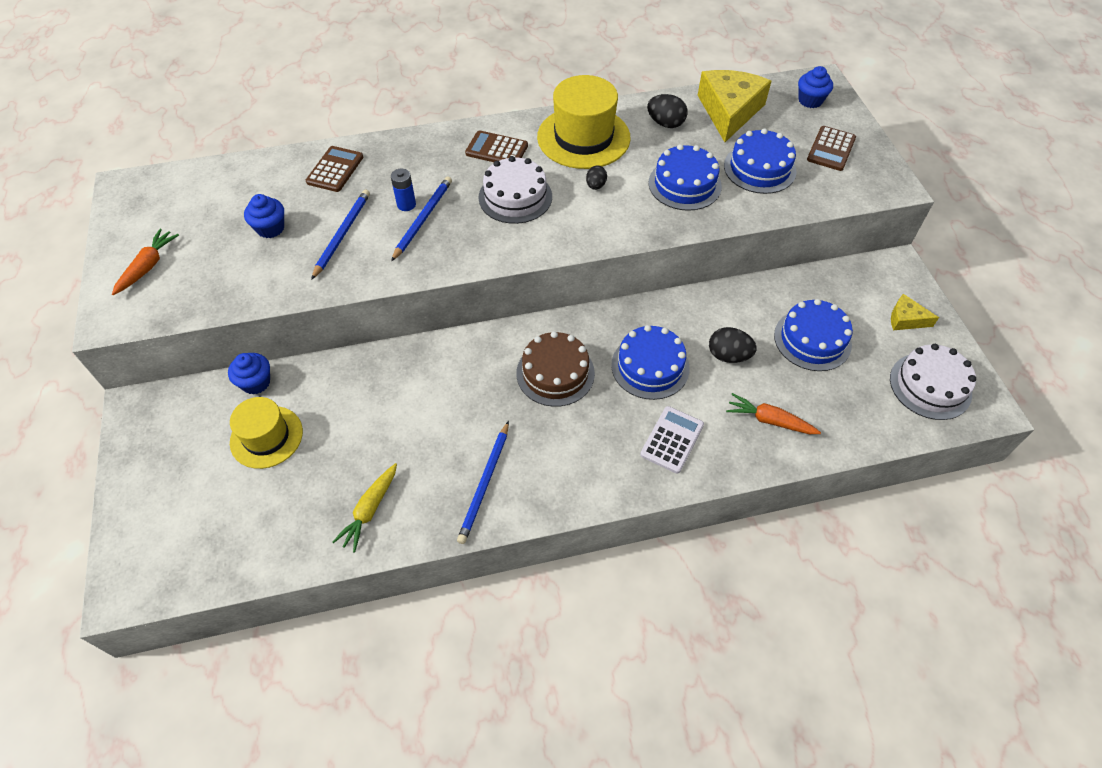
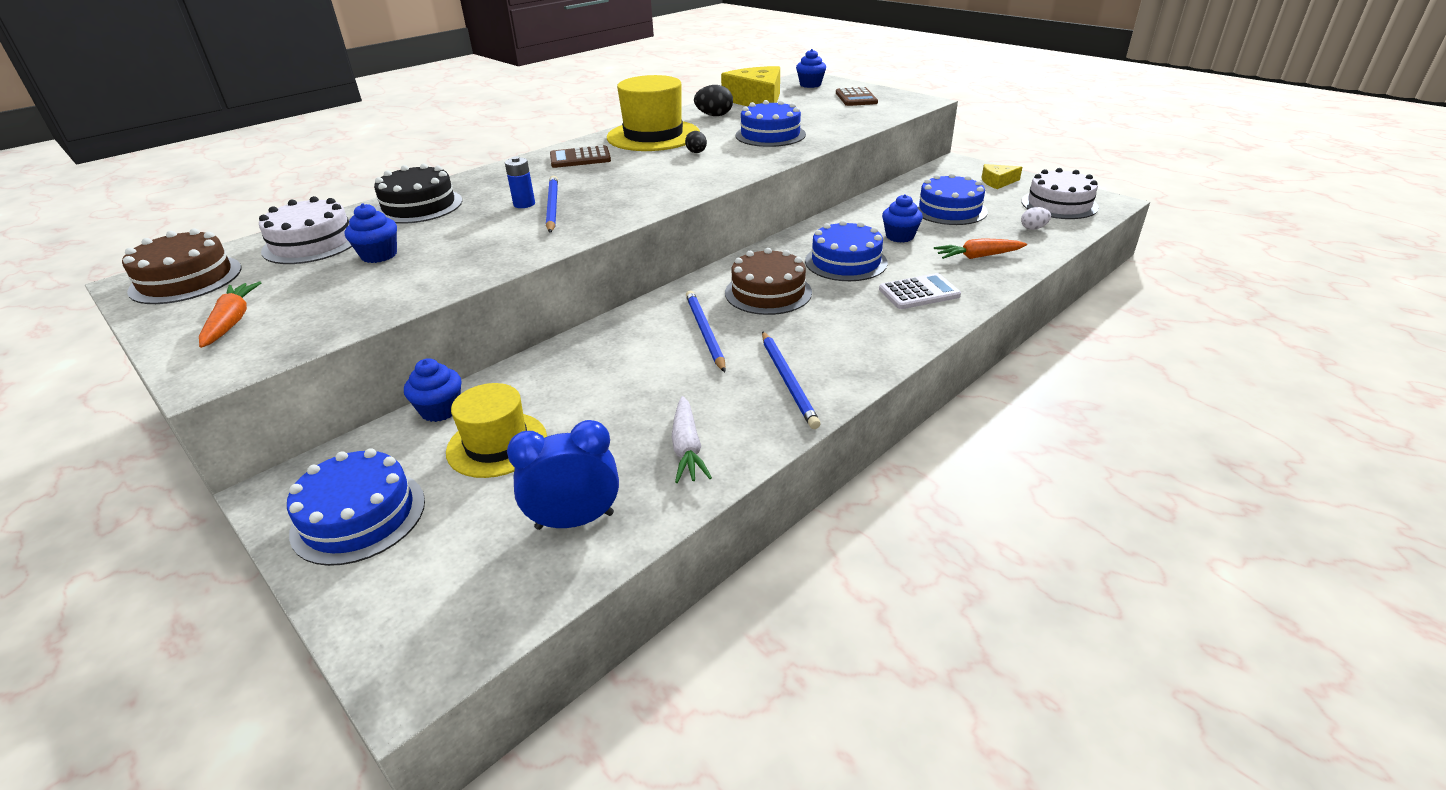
camera: 30 degrees left, 20 degrees down
brown calculator [306,146,363,192] -> black cake [374,163,462,224]
blue pencil [311,190,370,280] -> blue pencil moved to [686,291,726,372]
yellow carrot [332,463,397,552] -> white carrot [671,396,712,483]
white cake [479,156,552,224] -> white cake moved to [259,196,352,264]
white calculator [640,406,704,474] -> white calculator turned 75 degrees clockwise [879,273,961,309]
black egg [709,327,757,363] -> blue cupcake [882,194,923,243]
blue cake [724,128,796,194] -> blue cake moved to [287,448,425,566]
none -> brown cake [122,228,241,304]
none -> blue clock [507,420,619,530]
none -> white egg [1021,207,1051,230]

